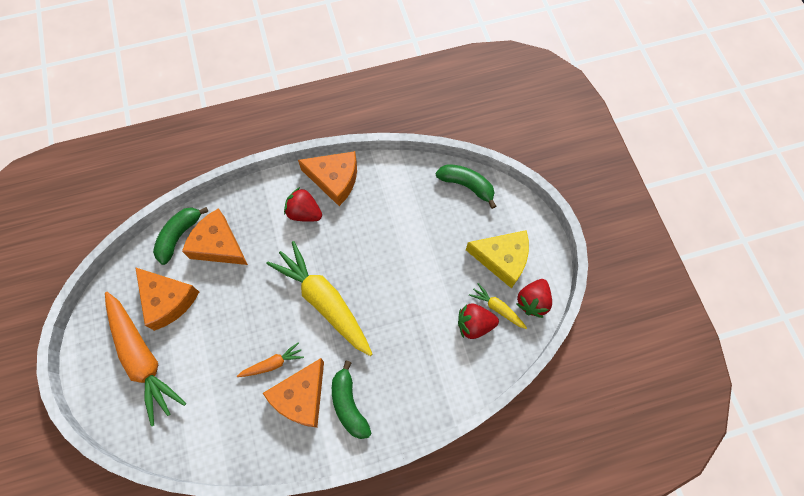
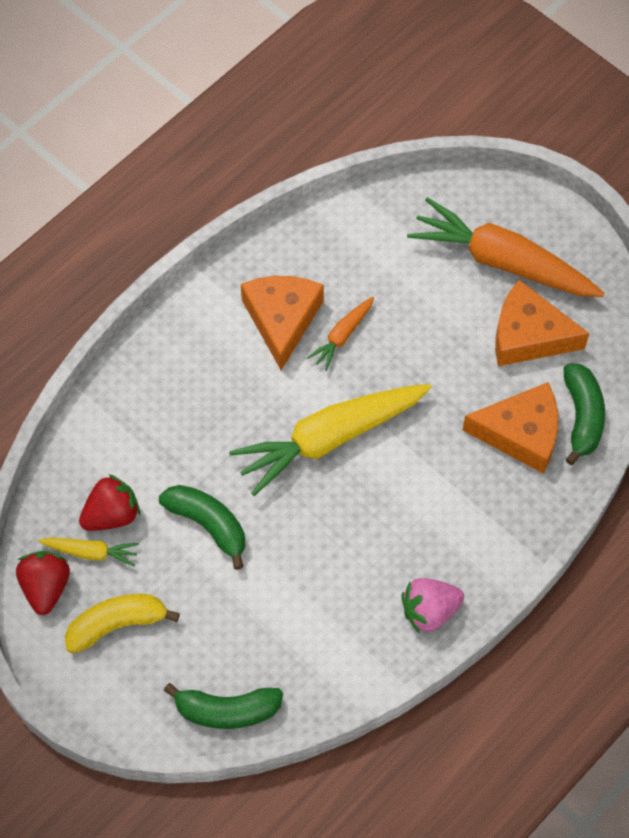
camera: 150 degrees right, 5 degrees down
yellow carrot [266,241,372,356] -> yellow carrot turned 135 degrees clockwise [229,384,431,496]
red strawberry [284,187,322,222] -> none
orange cheese [298,151,357,206] -> pink strawberry [401,578,464,634]
green banana [332,361,371,439] -> green banana moved to [159,485,245,570]
yellow cheese [466,230,529,288] -> yellow banana [65,594,180,654]

